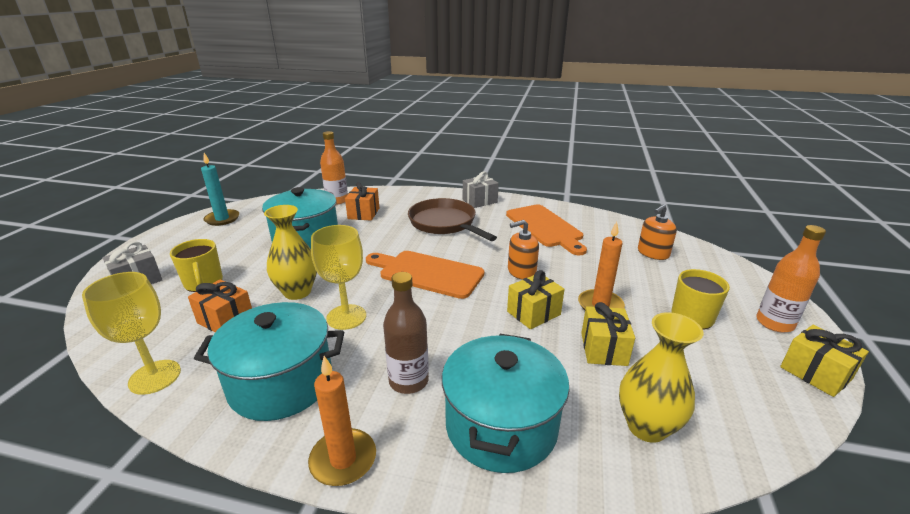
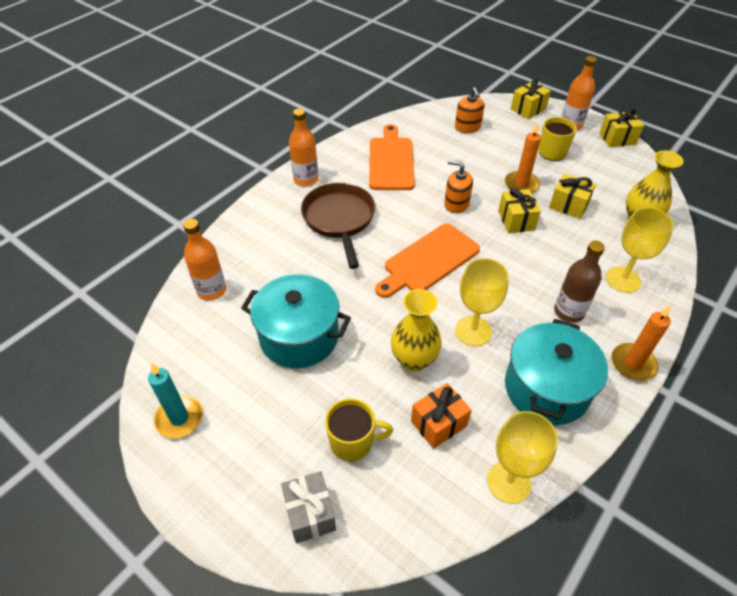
camera: 65 degrees left, 20 degrees up
orange gift [345,182,379,221] -> none
brown pan [408,198,497,241] -> brown pan turned 90 degrees clockwise [301,183,375,269]
turquoise pot [442,334,570,473] -> yellow goblet [606,207,674,293]
grey gift [463,171,499,208] -> orange bottle [289,108,318,186]
orange cutting board [506,204,587,256] -> orange cutting board turned 90 degrees counterclockwise [369,124,415,190]
orange soap dispenser [508,220,539,280] -> orange soap dispenser turned 105 degrees clockwise [444,160,473,213]
none -> yellow gift [511,79,551,119]

